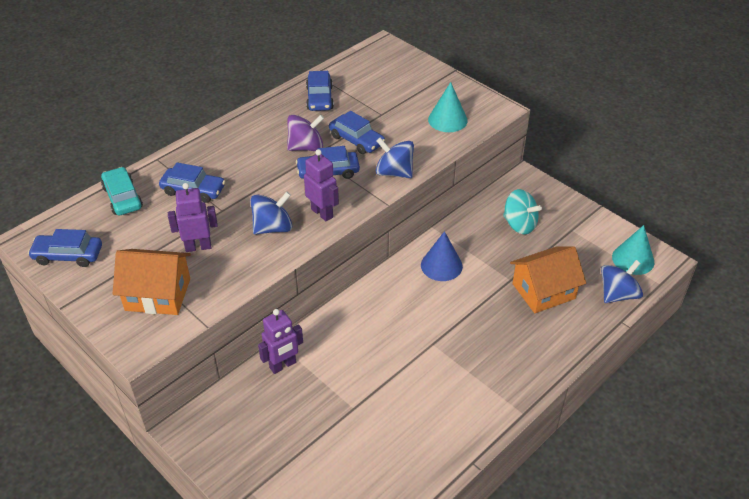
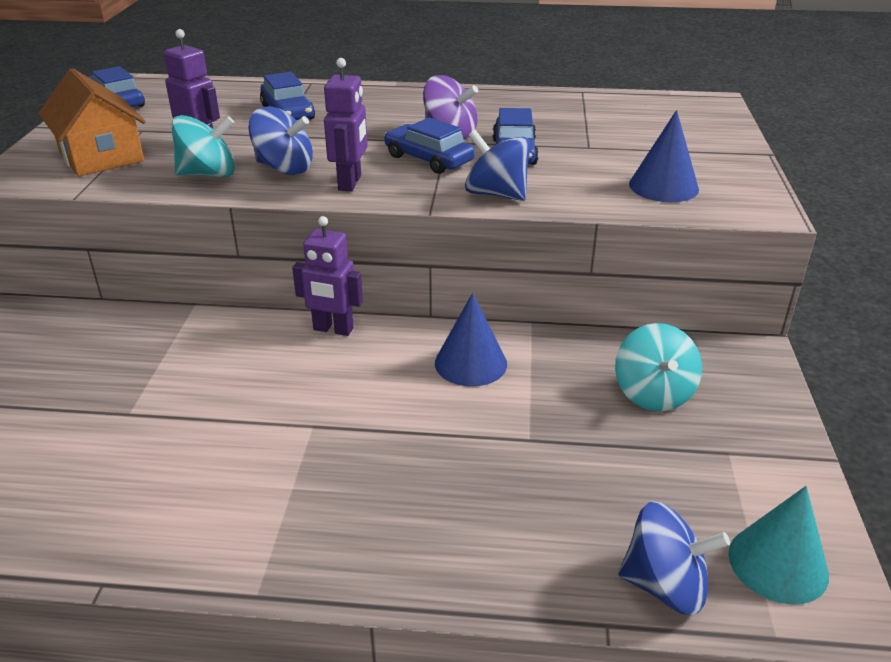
camera: 50 degrees right, 10 degrees down
turquoise car [101,167,143,215] -> none
purple robot [258,309,303,374] -> purple robot moved to [292,216,363,336]
blue car [306,71,334,111] -> none
blue spinning top [376,138,414,178] -> blue spinning top turned 45 degrees counterclockwise [465,130,531,201]
turquoise cone [428,82,468,132] -> blue cone [629,110,699,202]
orange house [510,246,586,313] -> none
none -> turquoise spinning top [171,115,235,177]

